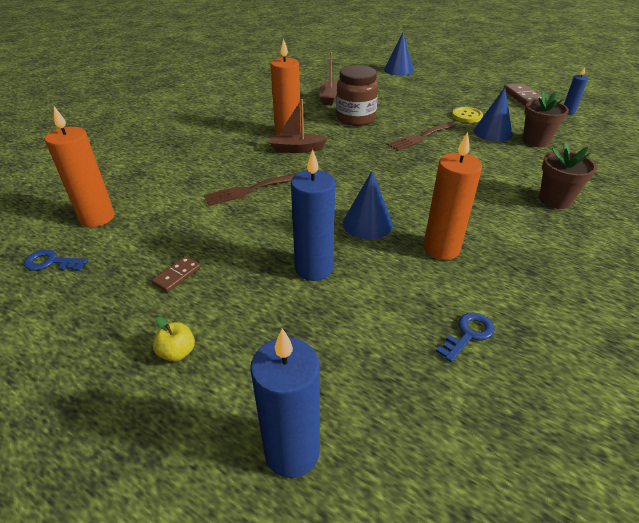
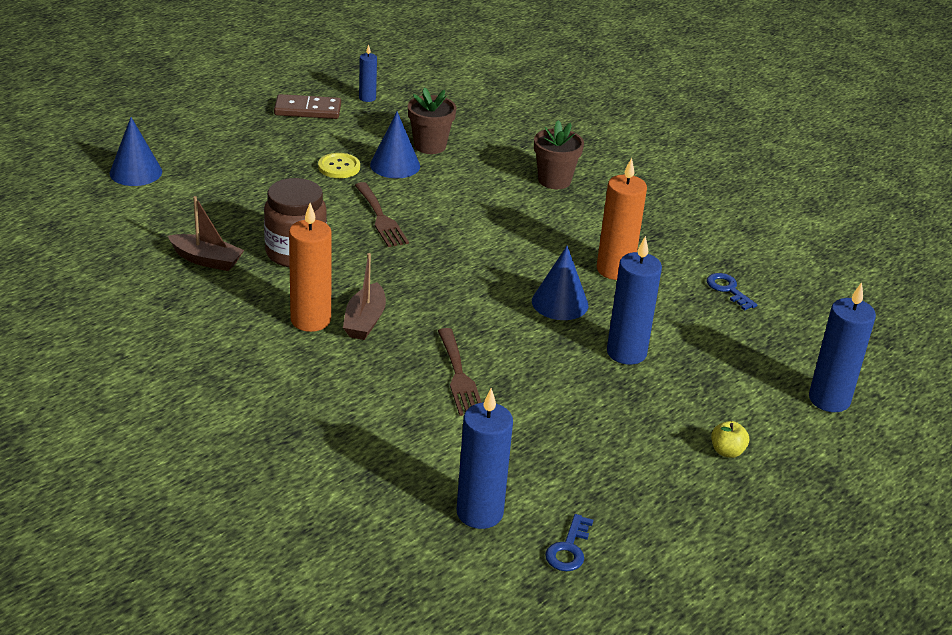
camera: 80 degrees left, 5 degrees down
orange candle [45,107,115,227] -> blue candle [457,388,513,529]
brown domino [152,256,201,292] -> none

